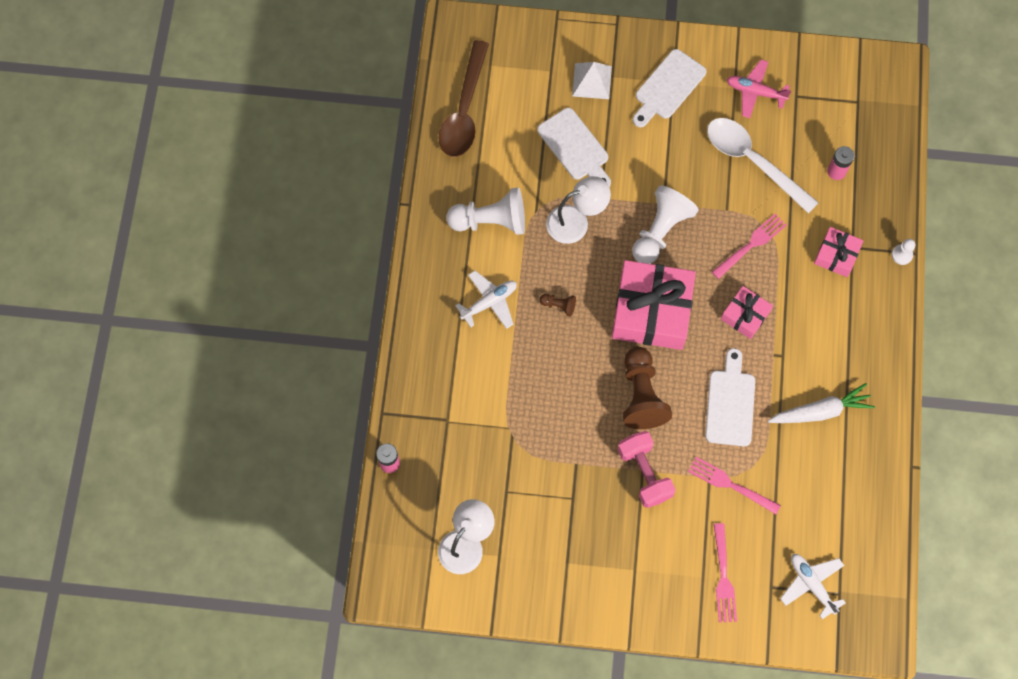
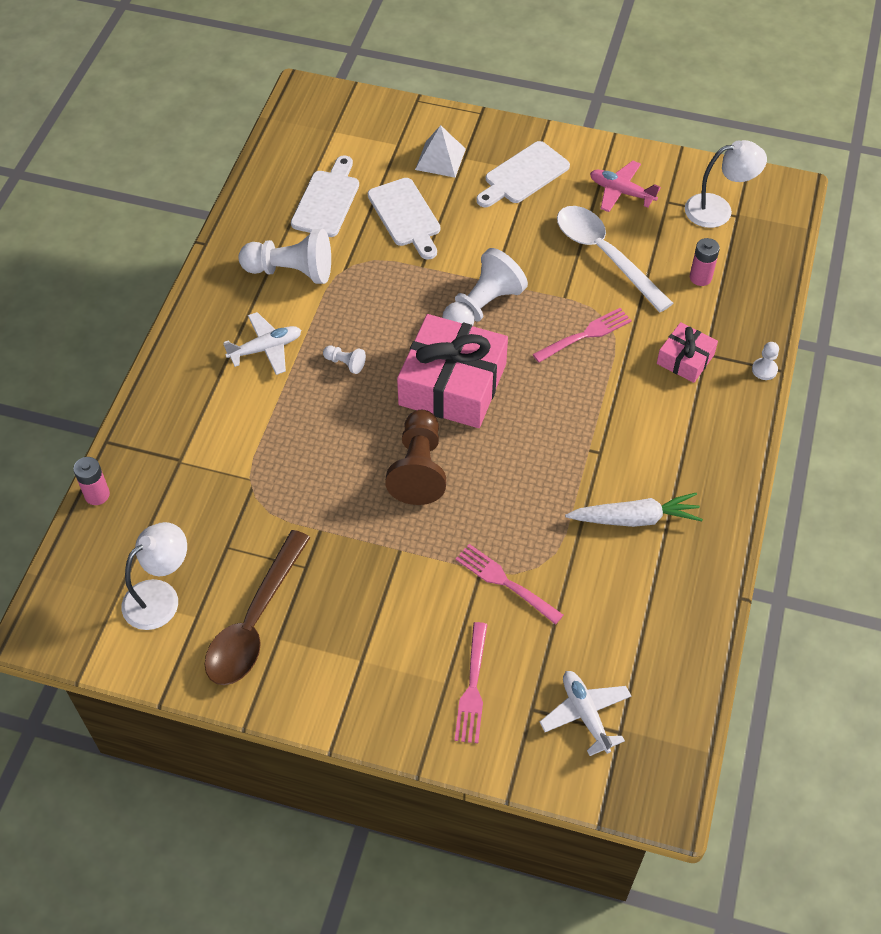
camera: 10 degrees right, 15 degrees down
brown spoon [439,40,489,157] -> brown spoon moved to [205,530,310,685]
brown pawn [539,294,576,317] -> white pawn [323,346,366,374]
white lamp [546,176,611,244] -> white lamp moved to [685,140,767,228]
pink dumbbell [617,431,676,508] -> none
white cutting board [705,348,755,446] -> white cutting board moved to [291,155,359,237]
pink gift [721,286,773,339] -> none

